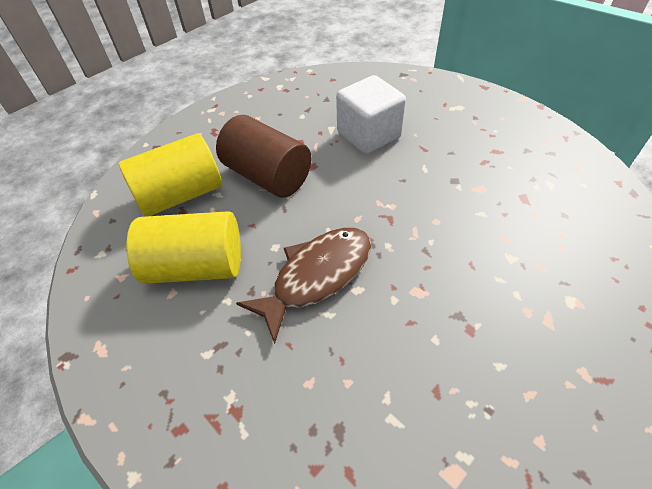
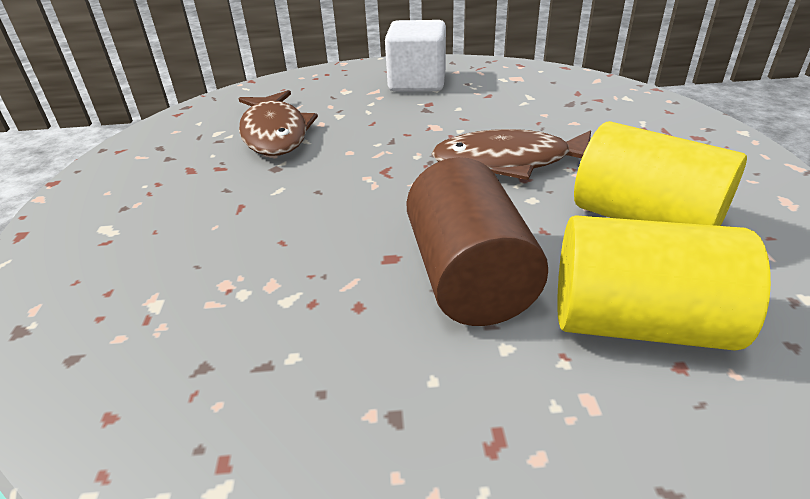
camera: 140 degrees left, 15 degrees down
white cube [336,75,406,154] -> white cube moved to [385,20,446,91]
none -> brown fish [239,90,318,156]

